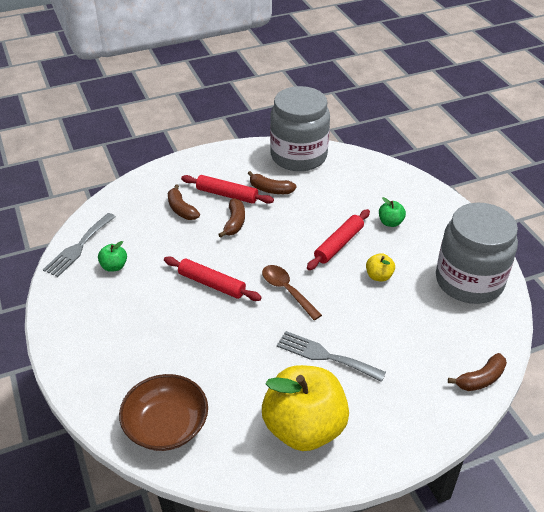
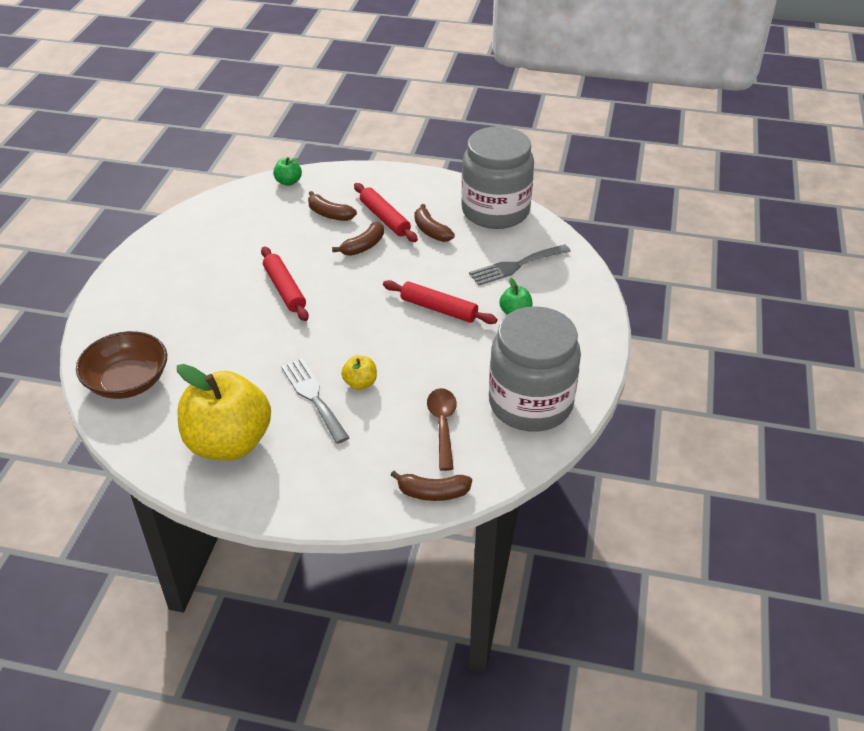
camera: 35 degrees right, 0 degrees up
grey fork [43,213,116,277] -> grey fork moved to [469,244,571,285]
green apple [98,241,127,272] -> green apple moved to [273,157,302,186]
brown banana [168,185,200,220] -> brown banana turned 60 degrees counterclockwise [308,191,357,221]
brown spoon [262,265,322,320] -> brown spoon moved to [427,388,457,471]
red rolling pin [307,209,370,270] -> red rolling pin turned 45 degrees clockwise [383,280,498,324]
yellow apple [366,253,395,282] -> yellow apple moved to [341,355,377,390]

